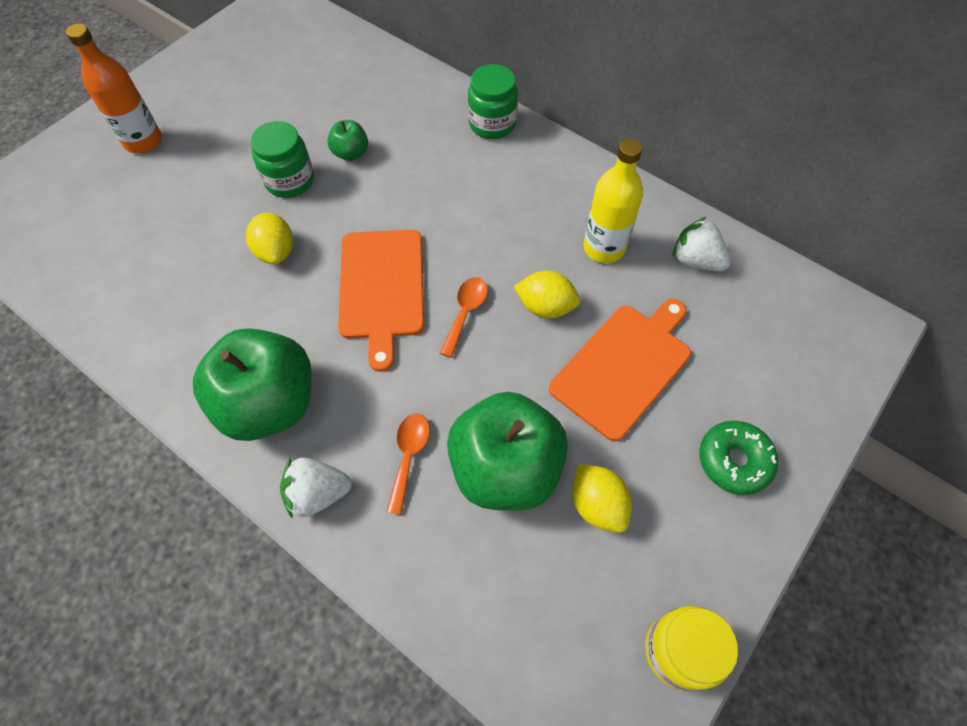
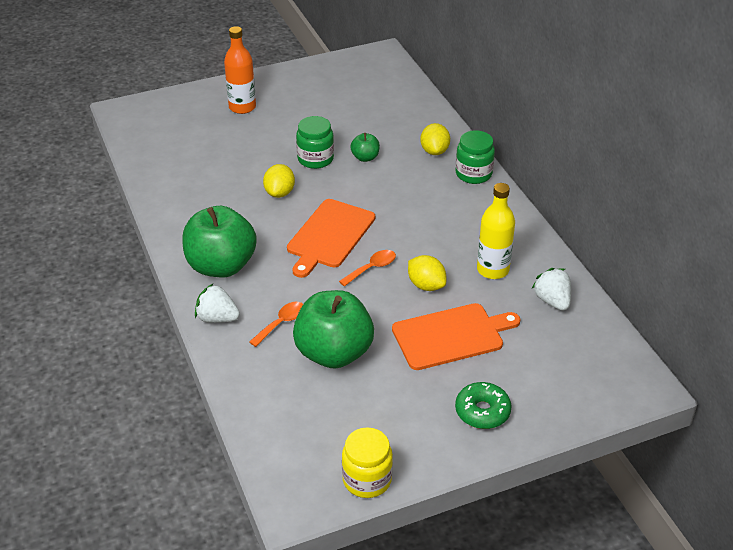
camera: 30 degrees right, 20 degrees down
yellow lemon [572,464,632,533] -> yellow lemon moved to [420,123,450,155]

